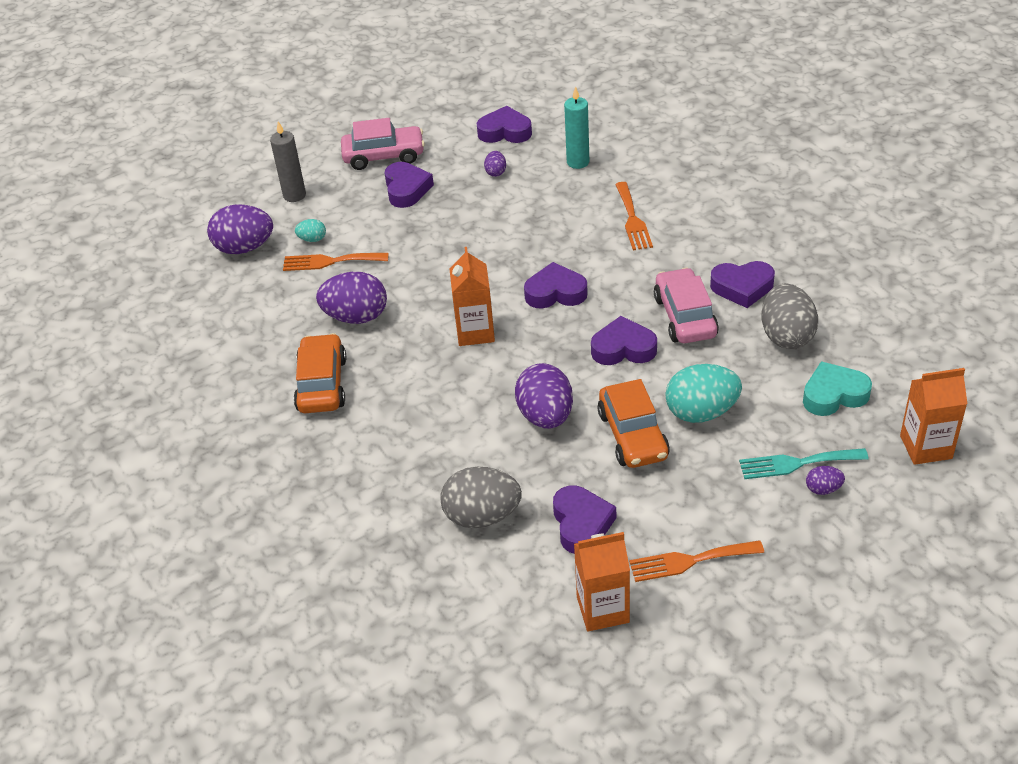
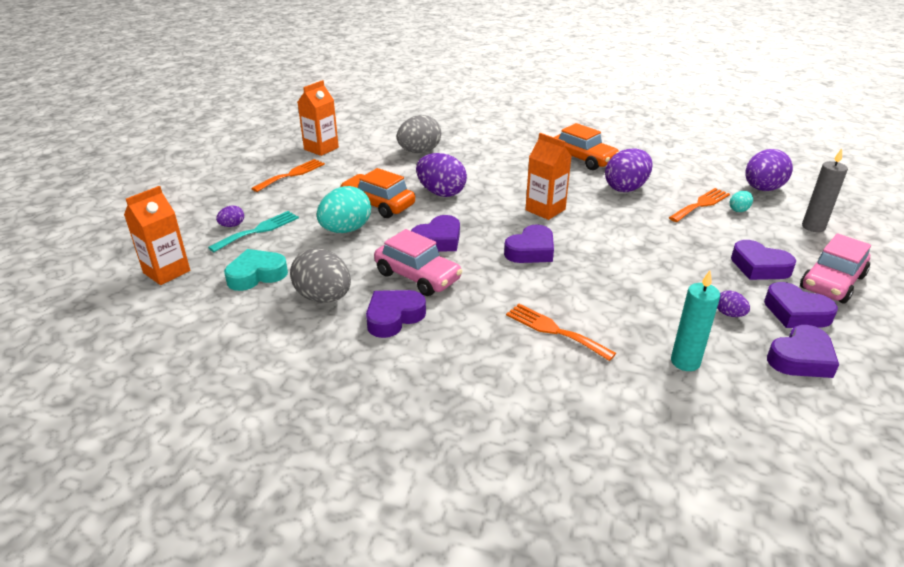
camera: 135 degrees right, 10 degrees down
purple heart [553,485,616,554] -> purple heart moved to [764,282,838,328]
turquoise heart [803,361,872,416] -> turquoise heart turned 150 degrees counterclockwise [224,249,288,291]

